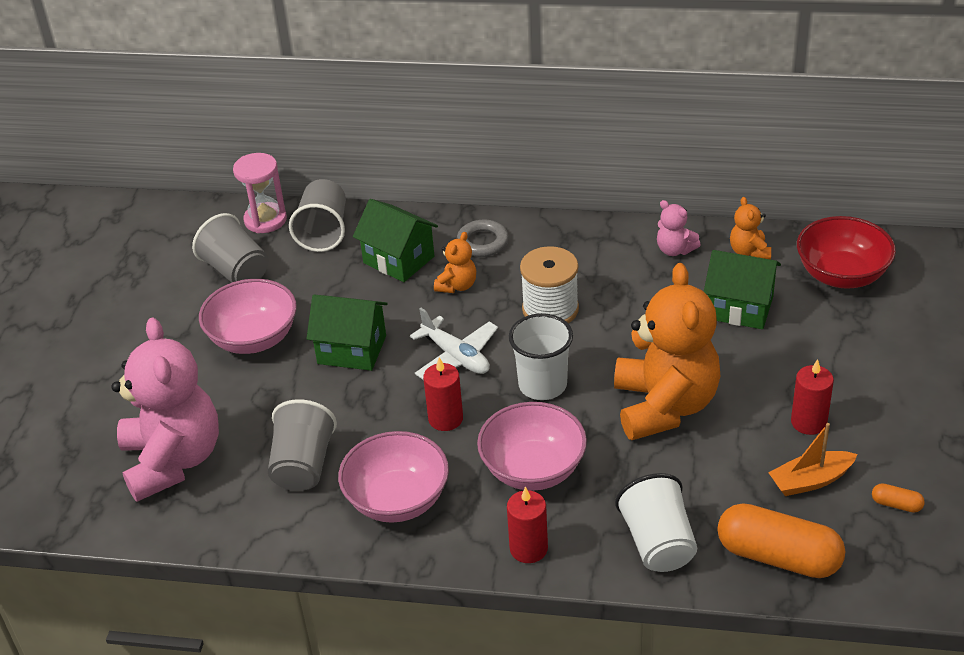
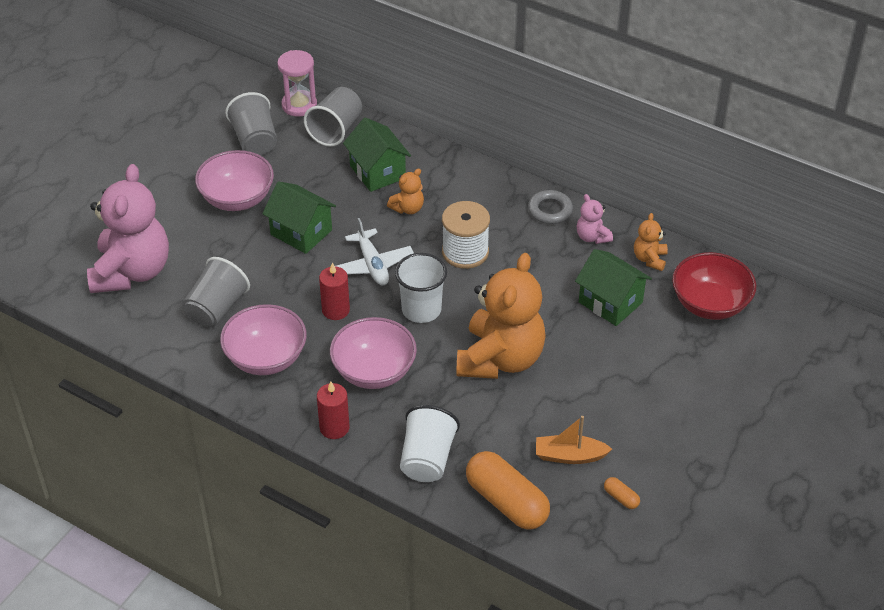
camera: 20 degrees right, 5 degrees up
grey ring [457,220,509,257] -> grey ring moved to [528,190,573,224]
red candle [791,359,834,435] -> none

